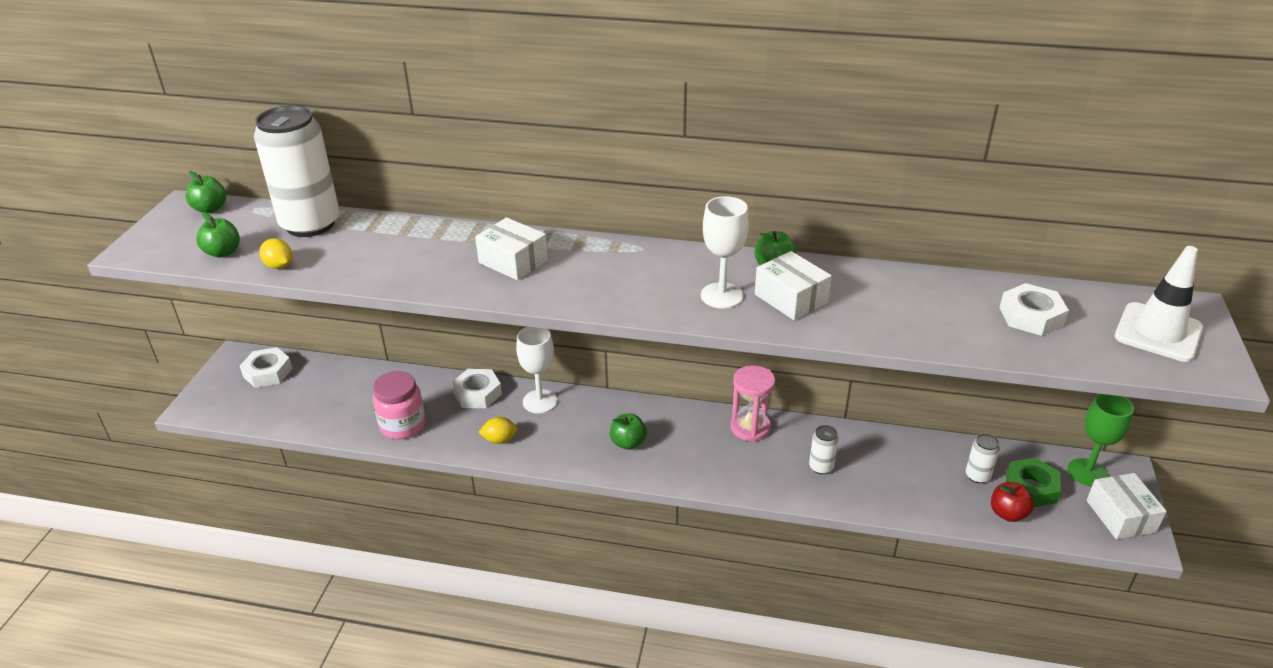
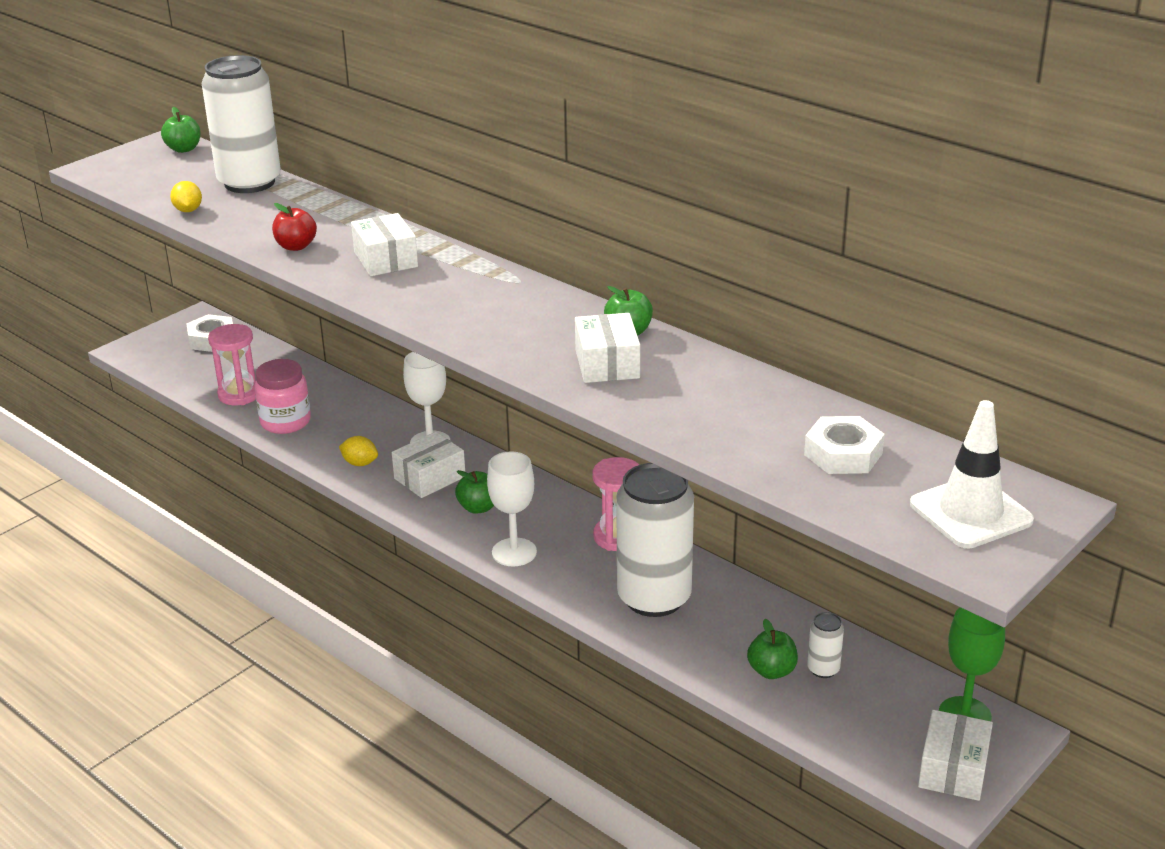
camera: 30 degrees right, 5 degrees down
green apple [196,212,240,258] -> green apple moved to [747,619,798,679]
white nut [452,369,502,408] -> none
white goblet [701,196,749,309] -> white goblet moved to [487,452,537,566]
white can [809,425,839,474] -> white can [616,463,694,617], size x2.41
red apple [991,482,1034,522] -> red apple moved to [272,203,317,251]
green nut [1006,458,1061,507] -> none
none -> pink hourglass [208,324,256,405]
none -> white box [392,432,465,498]

